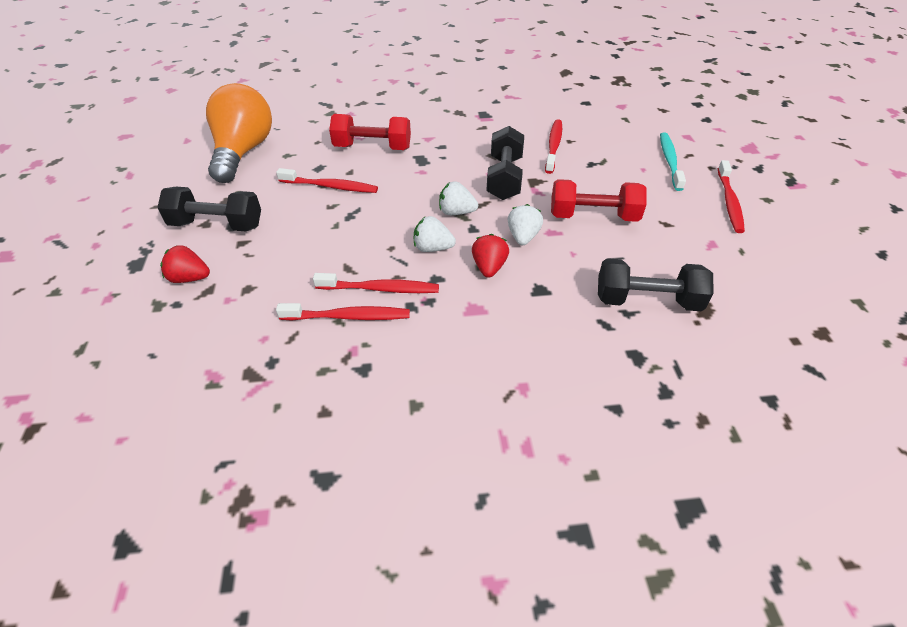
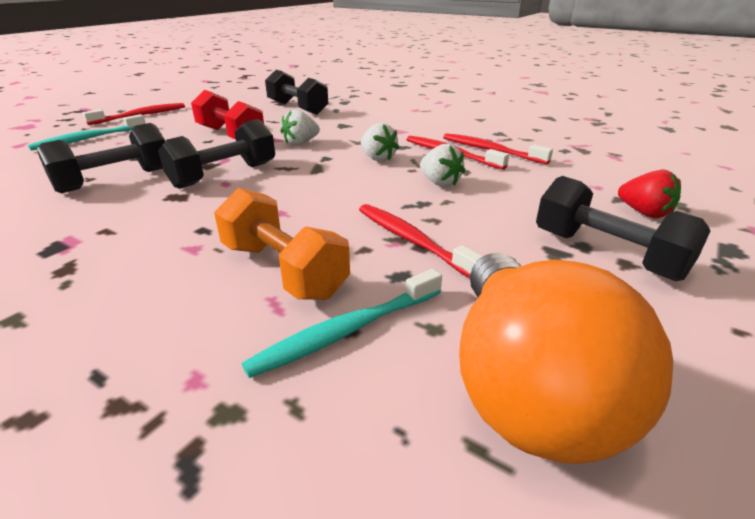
camera: 140 degrees left, 15 degrees down
orange light bulb [206,83,272,183] -> orange light bulb turned 45 degrees counterclockwise [459,252,673,464]
red dumbbell [329,114,411,150] -> orange dumbbell [214,188,350,300]
white strawberry [439,181,478,215] -> white strawberry moved to [420,144,465,187]
red strawberry [472,234,509,278] -> none
red toothbrush [545,119,562,174] -> black dumbbell [37,123,165,193]
none -> turquoise toothbrush [242,269,442,378]

